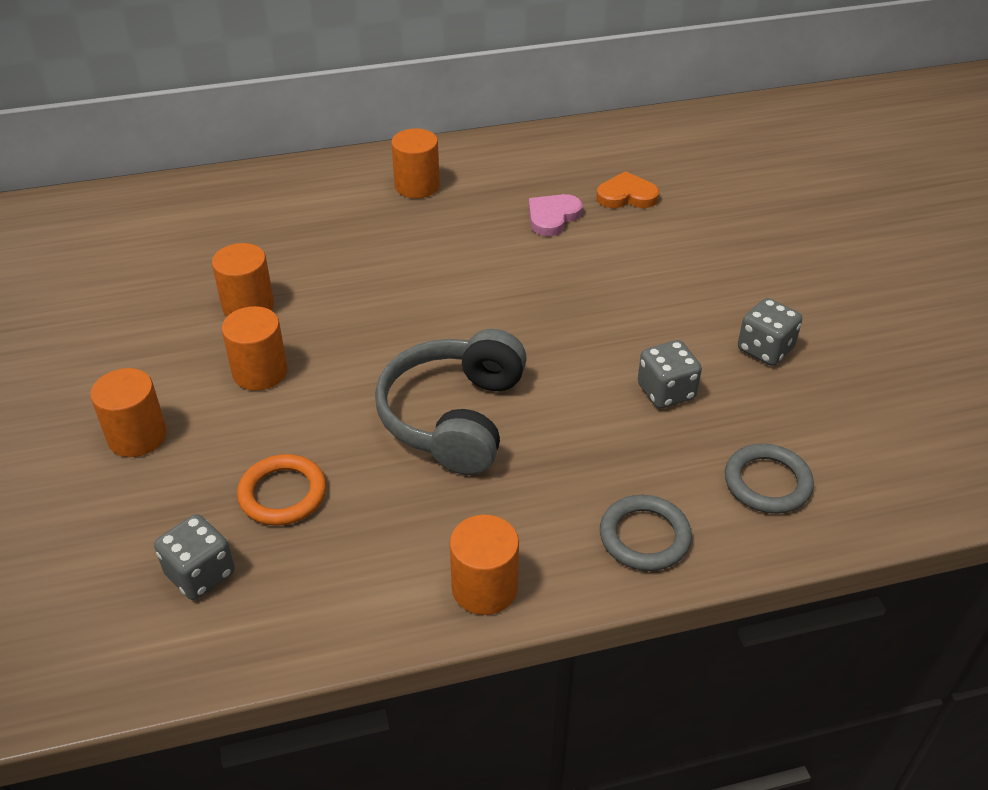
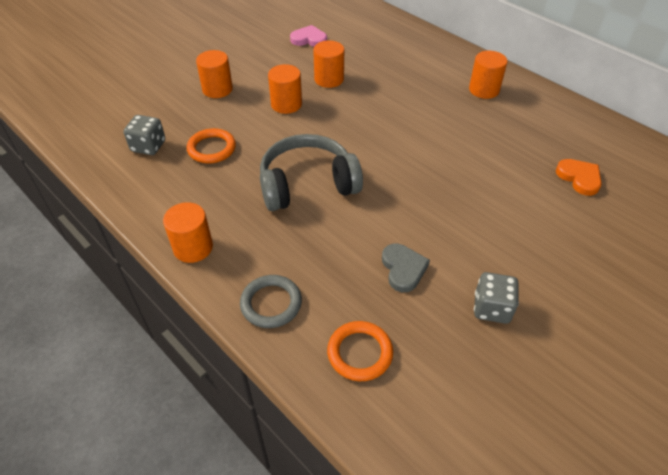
camera: 60 degrees right, 5 degrees up
pink heart [529,194,582,236] -> pink heart moved to [290,25,327,47]
grey dice [638,340,702,409] -> grey heart [382,244,430,292]
grey ring [725,443,814,514] -> orange ring [327,321,393,381]

